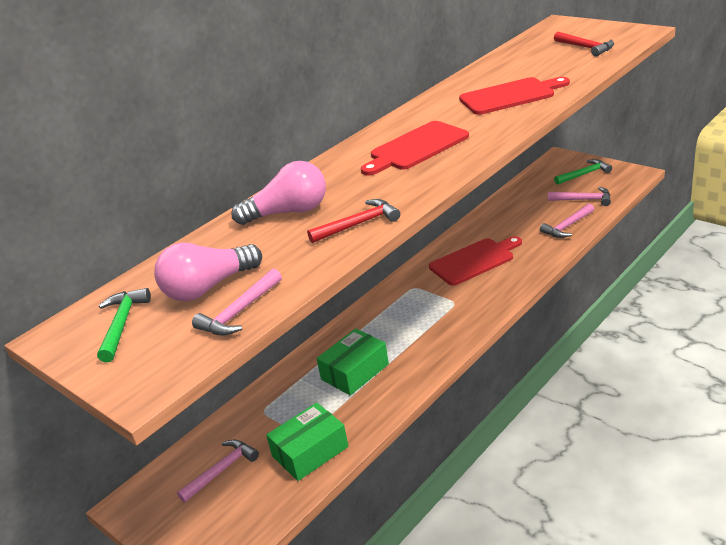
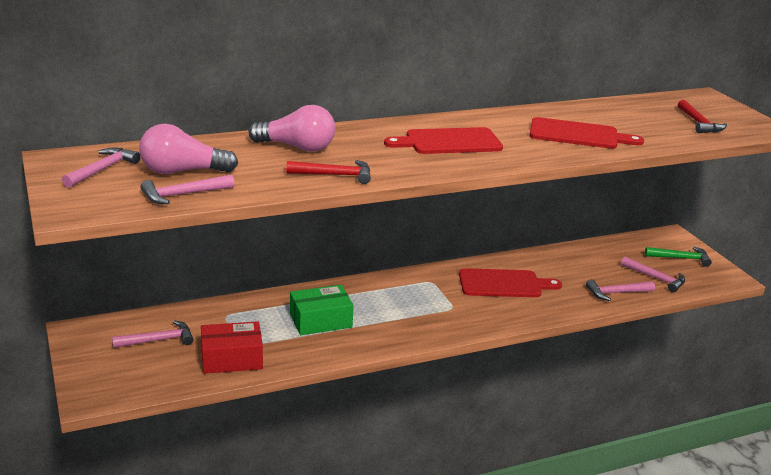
camera: 20 degrees right, 5 degrees down
green hammer [97,288,151,363] -> pink hammer [62,147,140,188]
green box [266,403,348,481] -> red box [201,321,263,374]

